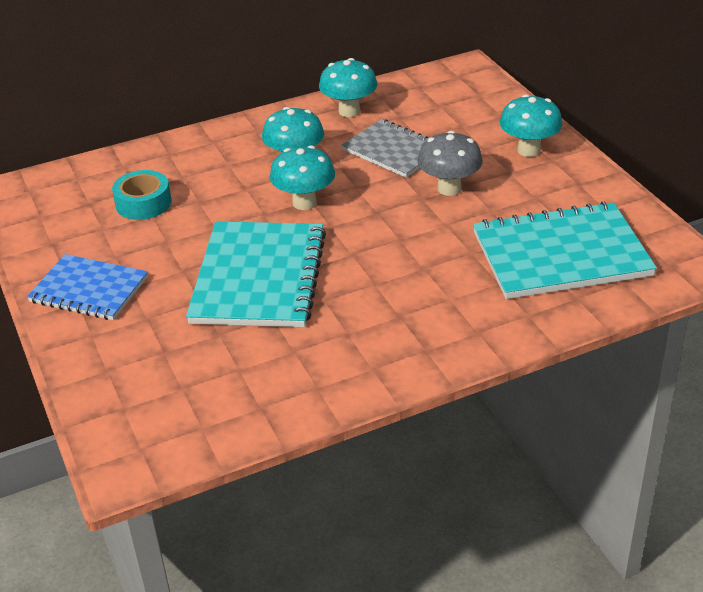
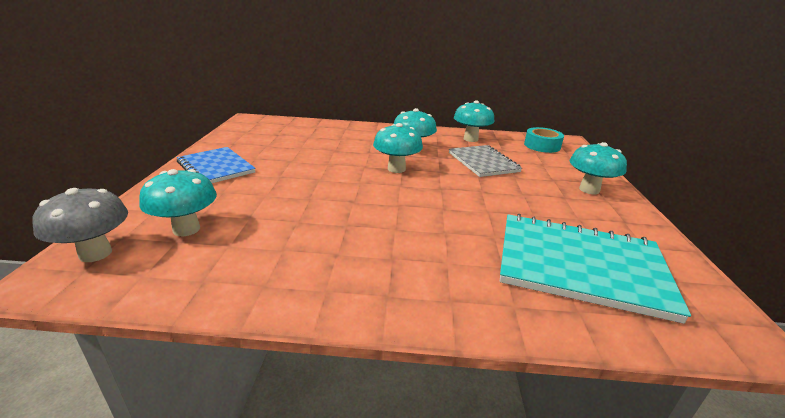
camera: 25 degrees right, 10 degrees down
turquoise tape [112,170,171,220] -> turquoise tape moved to [524,127,564,153]
turquoise notebook [186,221,326,327] -> none
grey mushroom [417,131,483,196] -> grey mushroom moved to [32,188,128,262]
none -> turquoise mushroom [139,169,217,236]

